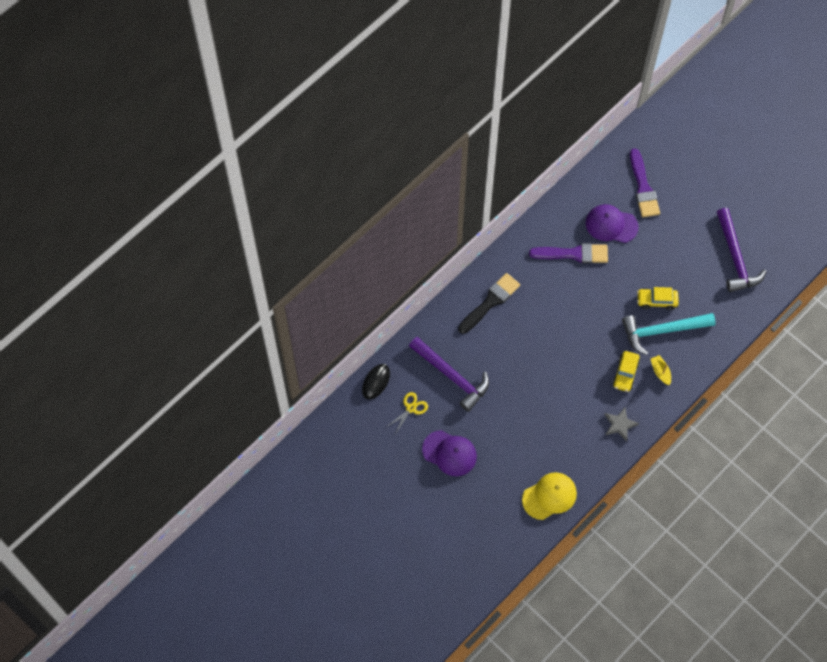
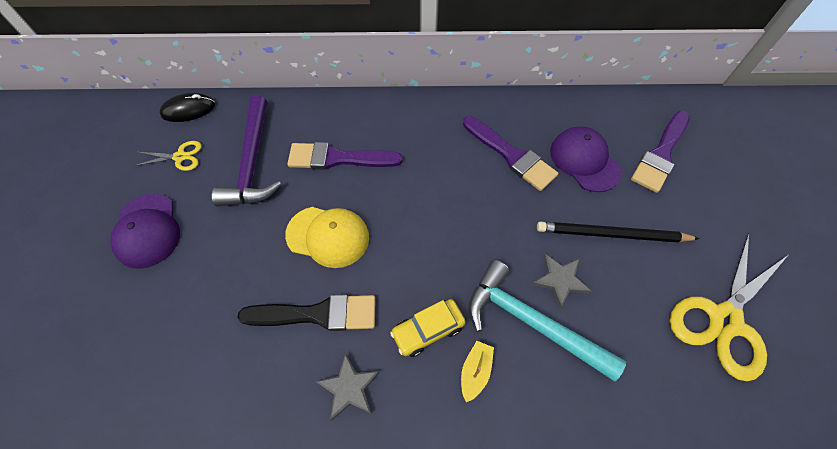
camera: 45 degrees right, 5 degrees down
black brush [458,273,520,334] -> black brush moved to [237,294,376,331]
yellow cap [522,472,577,520] -> yellow cap moved to [285,207,369,268]
yellow car [637,287,679,310] -> grey star [532,254,591,308]
purple hammer [717,208,767,292] -> yellow scissors [670,233,788,381]
none -> purple brush [287,142,403,170]
none -> black pencil [537,222,700,242]

